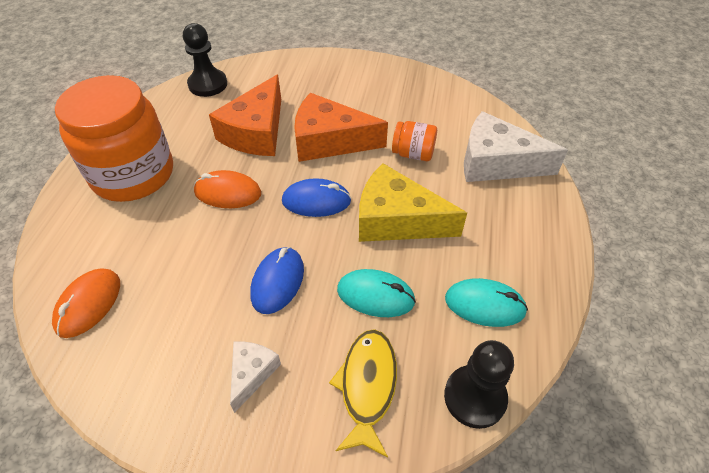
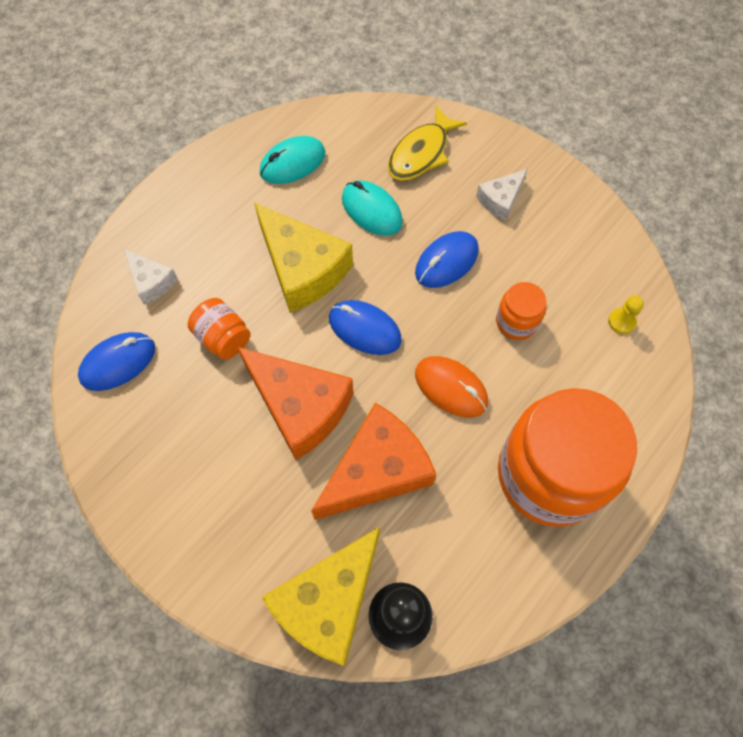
camera: 150 degrees left, 15 degrees up
orange mouse [52,268,120,338] -> yellow pawn [608,295,644,334]
black pawn [444,340,514,429] -> none
turquoise mouse [445,278,528,327] -> turquoise mouse turned 75 degrees counterclockwise [260,136,325,184]
white cheese [464,111,568,182] -> white cheese [124,249,178,305], size x0.51
none -> blue mouse [78,332,155,391]
none -> yellow cheese [261,527,380,666]
none -> orange jar [496,282,546,340]

